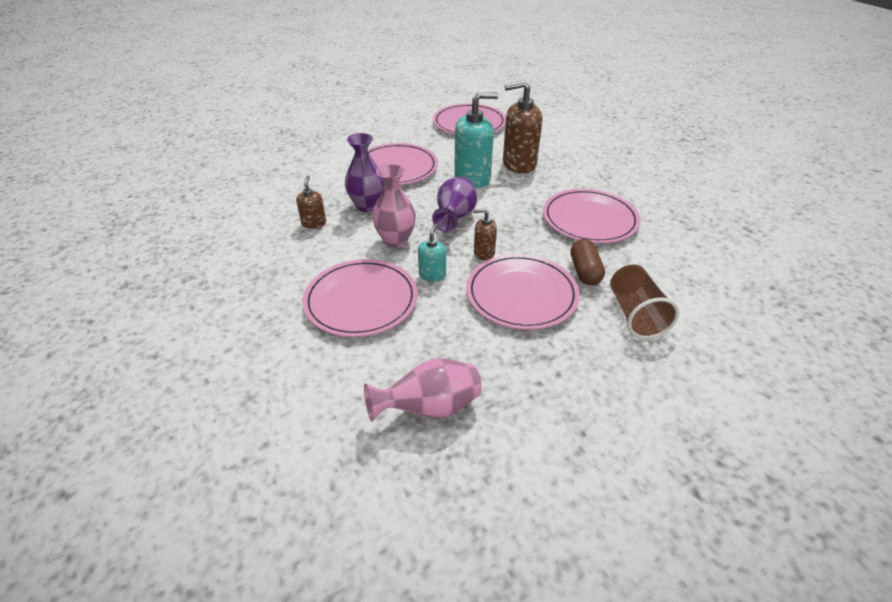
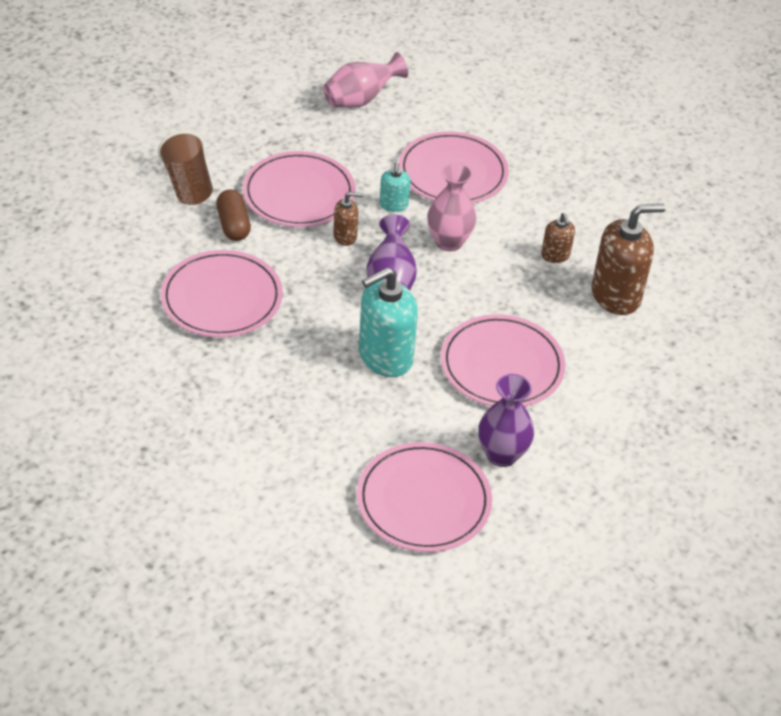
camera: 165 degrees right, 5 degrees up
purple vase [345,133,385,212] -> purple vase moved to [478,374,534,467]
brown soap dispenser [503,81,542,173] -> brown soap dispenser moved to [591,204,665,315]

